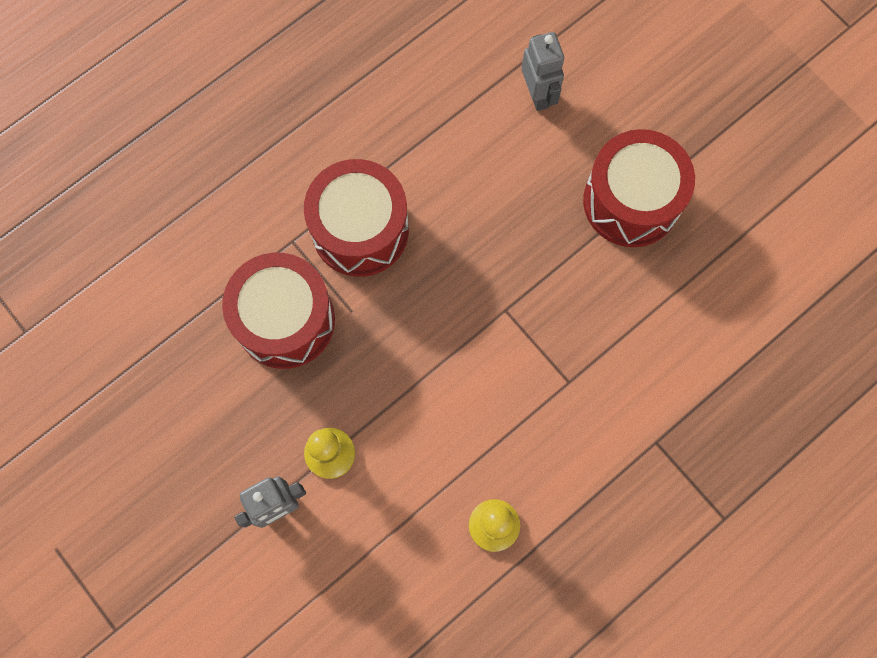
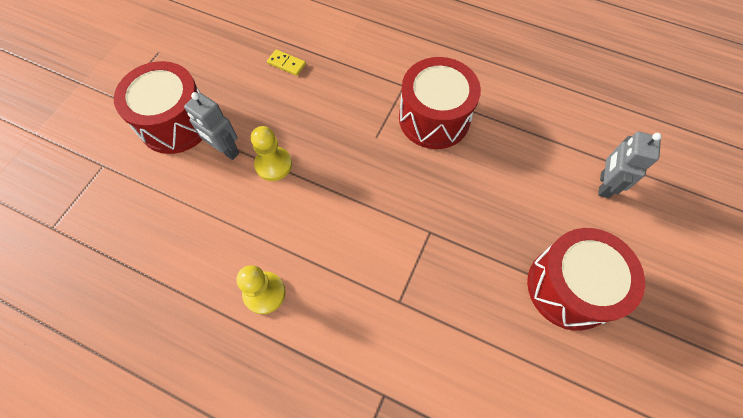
camera: 65 degrees right, 10 degrees down
red drum [222,253,335,369] -> red drum moved to [114,61,202,154]
grey robot [521,32,564,111] -> grey robot turned 150 degrees clockwise [598,132,662,198]
none -> yellow domino [267,49,306,76]

